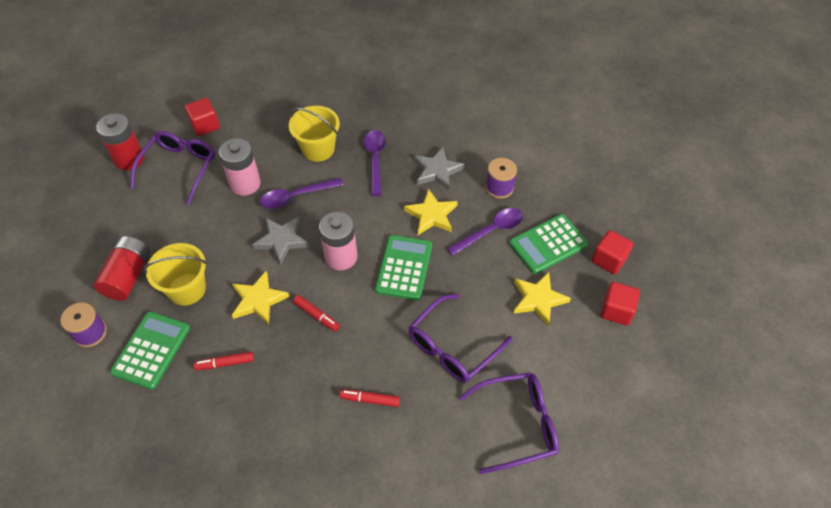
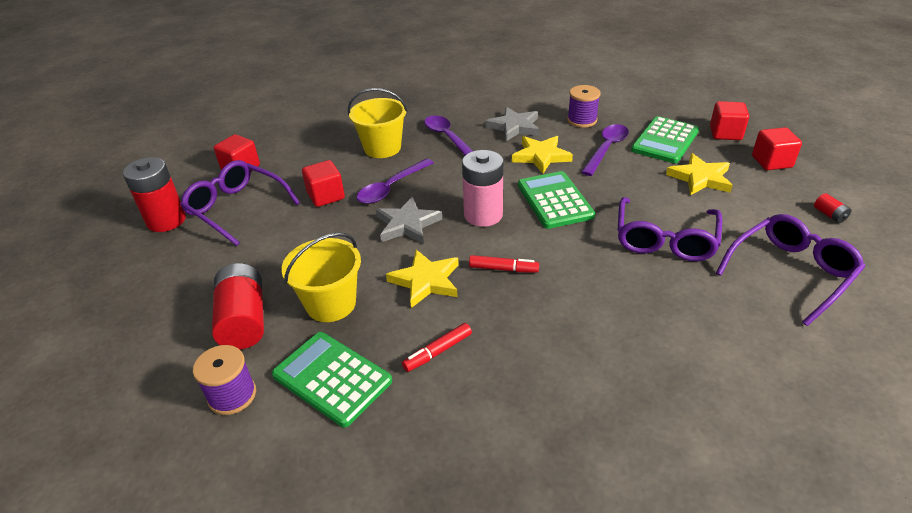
camera: 25 degrees left, 15 degrees down
green calculator [110,312,190,390] -> green calculator turned 45 degrees counterclockwise [272,332,392,427]
purple glasses [130,131,215,205] -> purple glasses turned 45 degrees counterclockwise [180,160,300,246]
pink battery [219,138,261,196] -> red cube [302,160,345,207]
red marker [340,389,400,407] -> none
none -> red battery [814,193,852,223]

